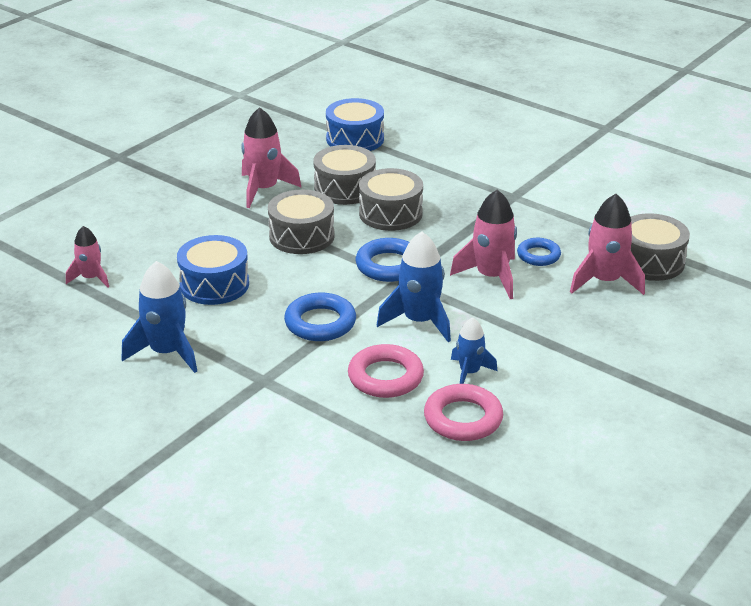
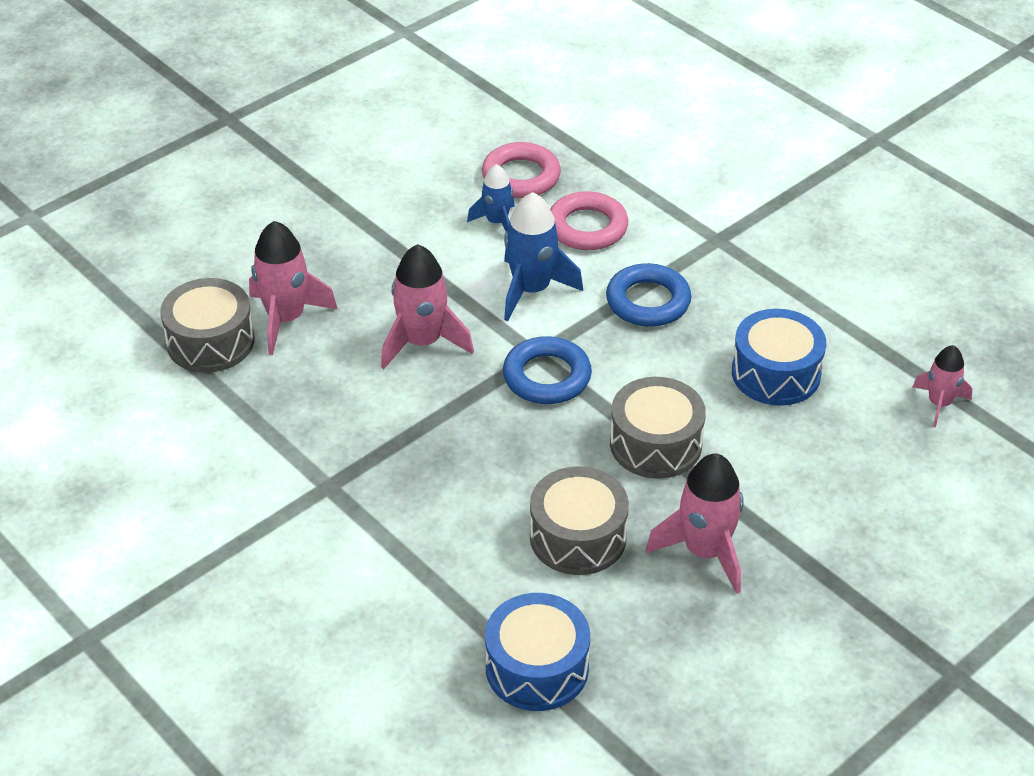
camera: 170 degrees left, 10 degrees up
blue rocket [122,261,197,373] -> none
grey drum [359,168,423,231] -> none
blue ring [517,238,561,266] -> none

